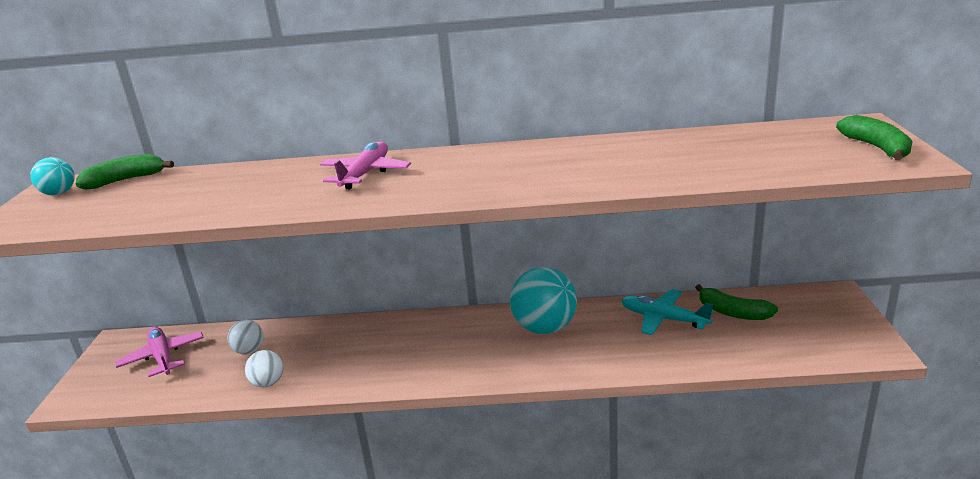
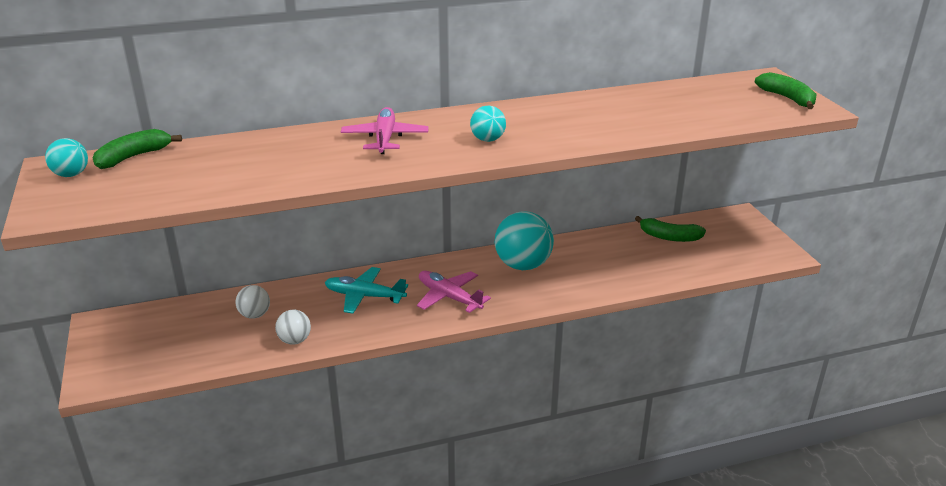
camera: 20 degrees left, 5 degrees up
pink plane [115,326,204,377] -> pink plane moved to [417,271,491,313]
turquoise plane [621,289,714,335] -> turquoise plane moved to [325,267,408,314]
none -> turquoise ball [470,106,506,142]

